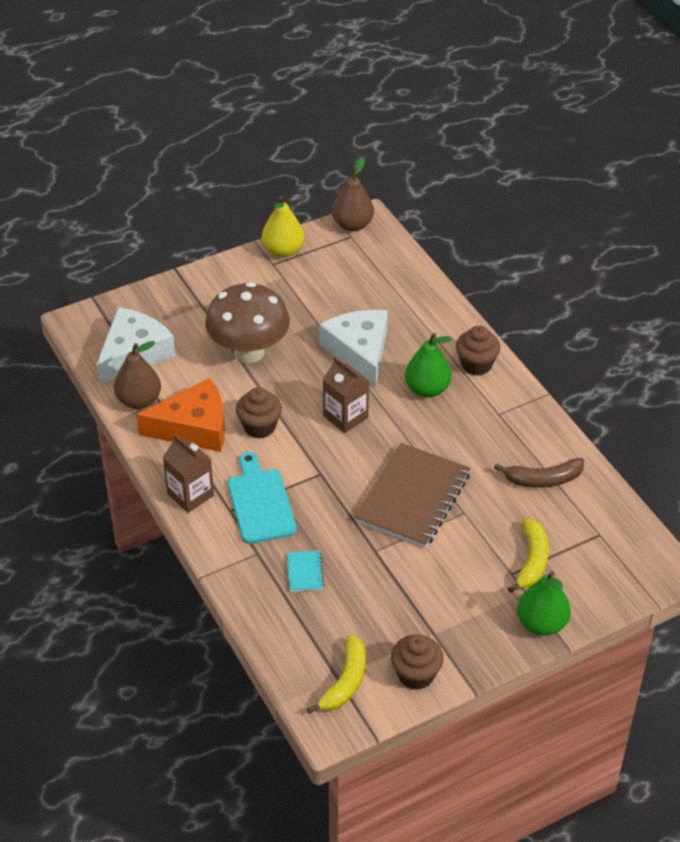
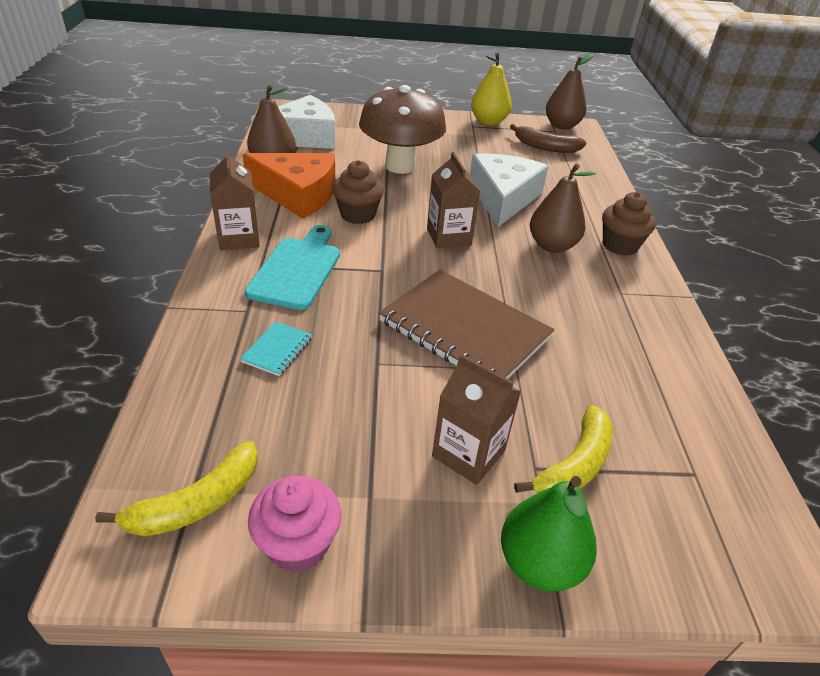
camera: 25 degrees right, 5 degrees down
brown notebook [354,443,470,548] -> brown notebook turned 75 degrees clockwise [379,270,554,379]
brown cupcake [391,634,444,690] -> pink cupcake [248,476,342,573]
green pear [405,333,452,398] -> brown pear [530,164,597,253]
brown banana [494,458,584,488] -> brown banana moved to [510,124,586,153]
none -> brown carton [432,354,521,485]

